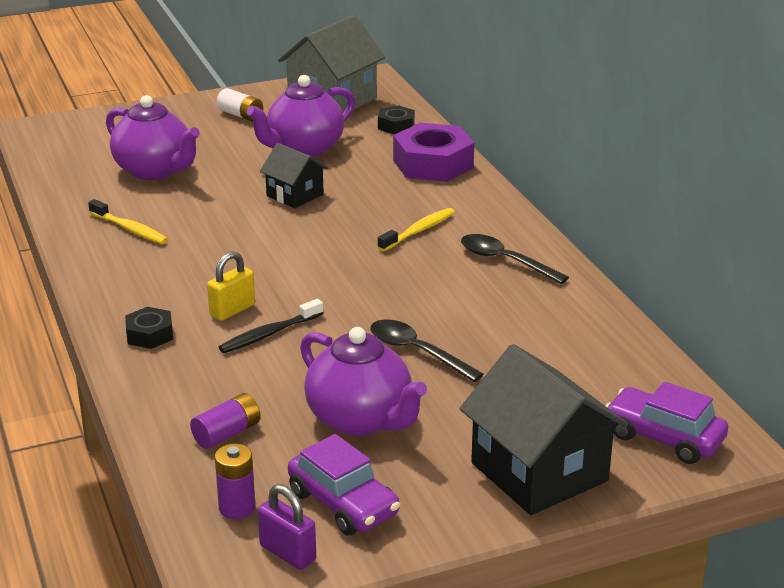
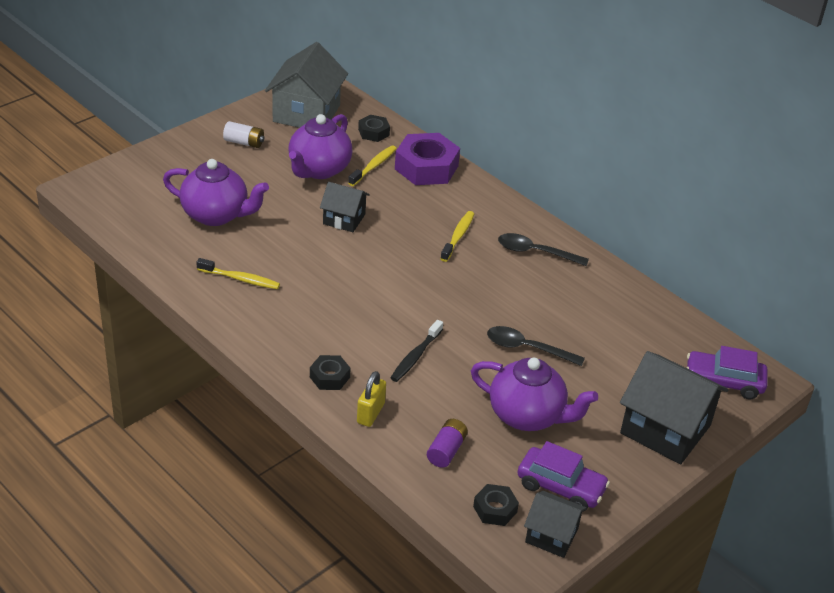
camera: 25 degrees left, 10 degrees up
yellow padlock [207,251,255,321] -> yellow padlock moved to [357,371,386,427]
purple battery [215,444,255,519] -> black nut [473,484,519,526]
purple padlock [258,484,316,570] -> black house [524,491,587,558]
none -> yellow toothbrush [348,146,397,186]

